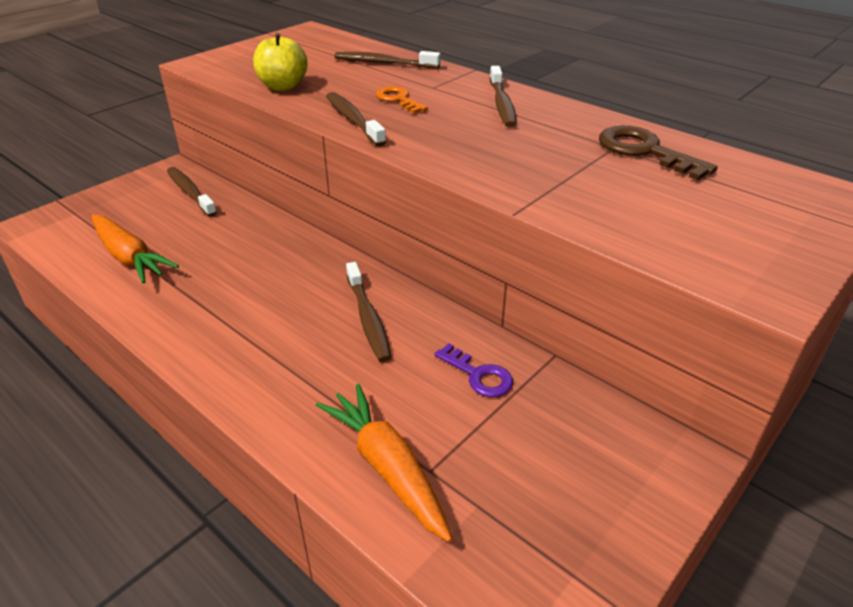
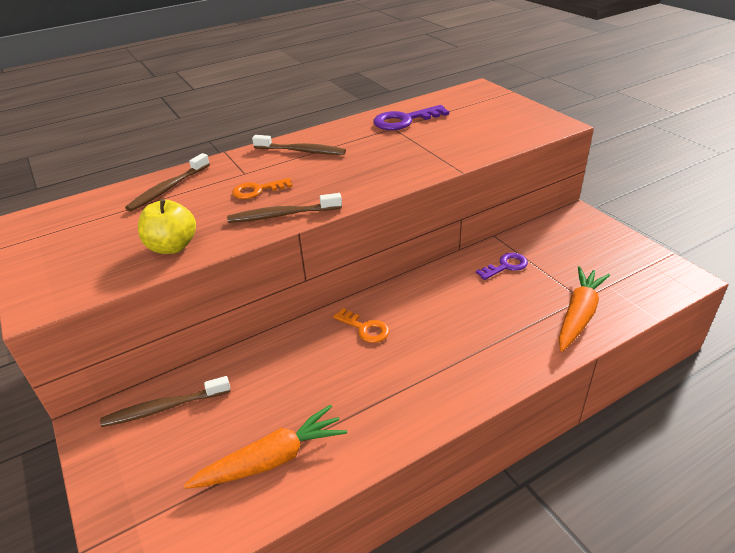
camera: 70 degrees left, 0 degrees up
orange carrot [316,384,452,542] -> orange carrot turned 135 degrees clockwise [558,266,610,352]
brown toothbrush [346,262,391,362] -> none
brown key [599,126,718,180] -> purple key [373,105,449,130]
none -> orange key [333,308,389,343]

